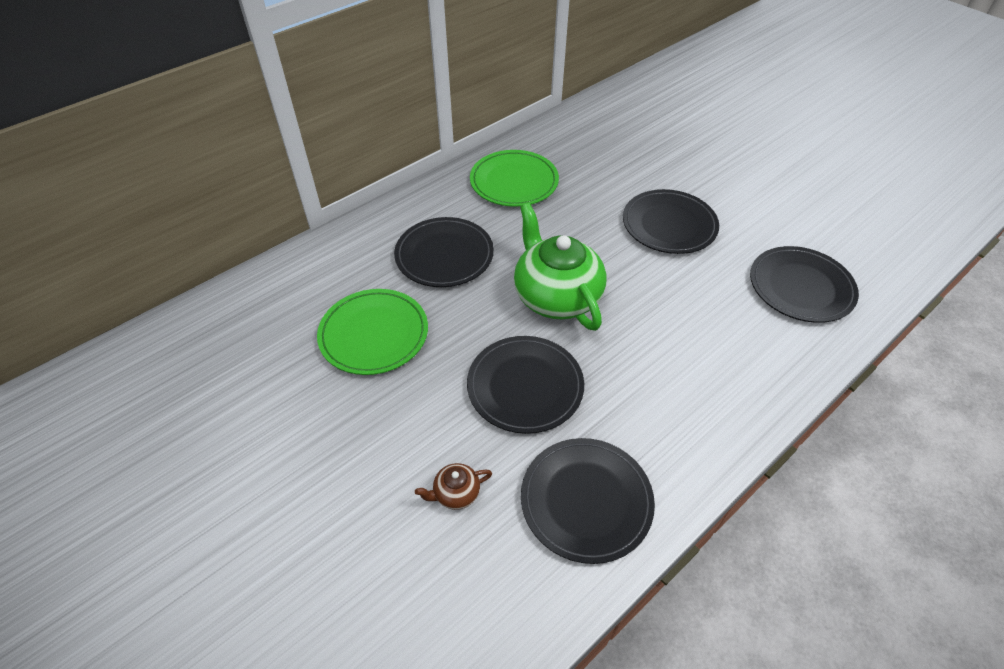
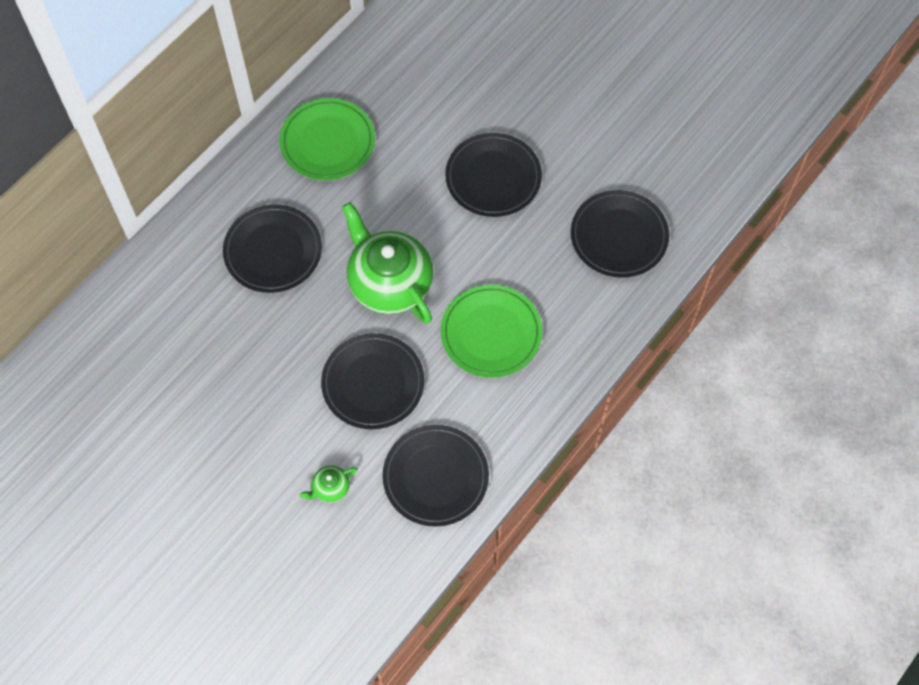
camera: 10 degrees left, 15 degrees up
green plate [317,289,428,375] -> green plate moved to [441,285,542,378]
brown teapot [415,463,492,510] -> green teapot [299,465,357,503]

